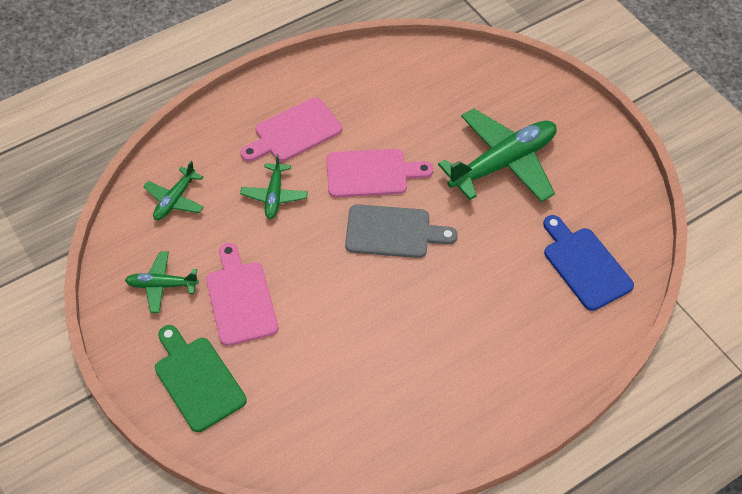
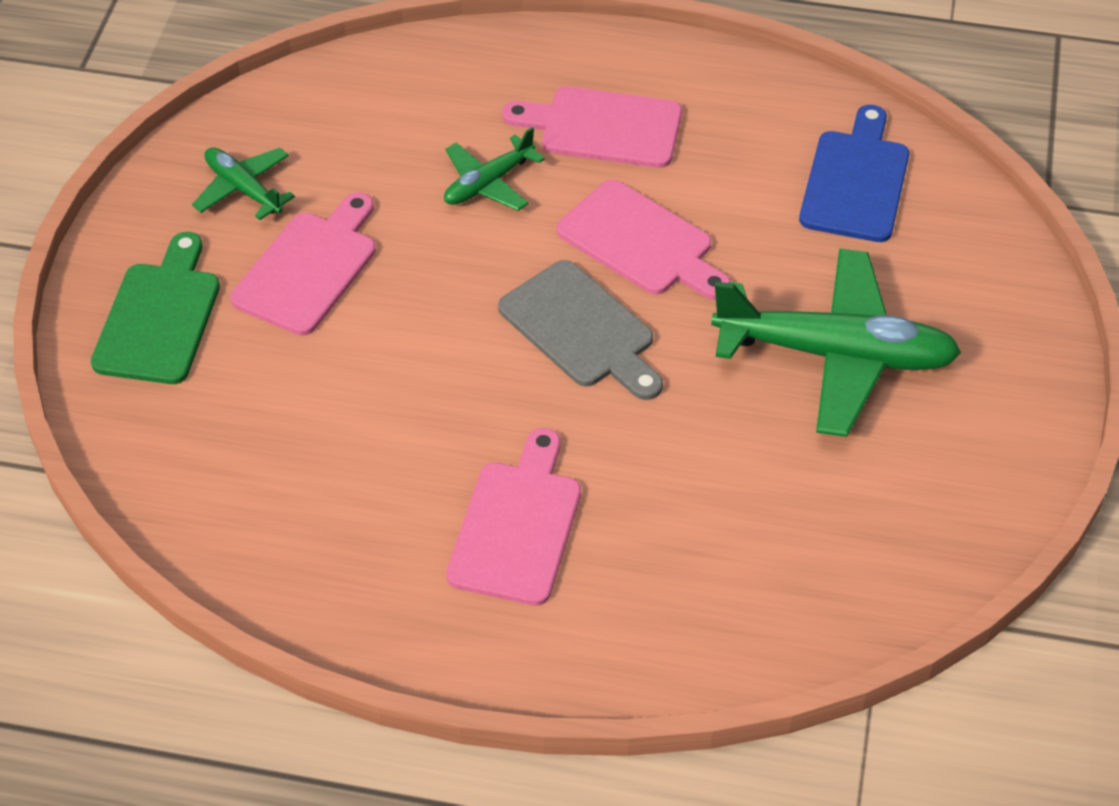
camera: 45 degrees right, 5 degrees down
green plane [143,161,204,220] -> none
blue cutting board [543,215,634,311] -> blue cutting board moved to [799,105,909,242]
none -> pink cutting board [446,428,581,606]

